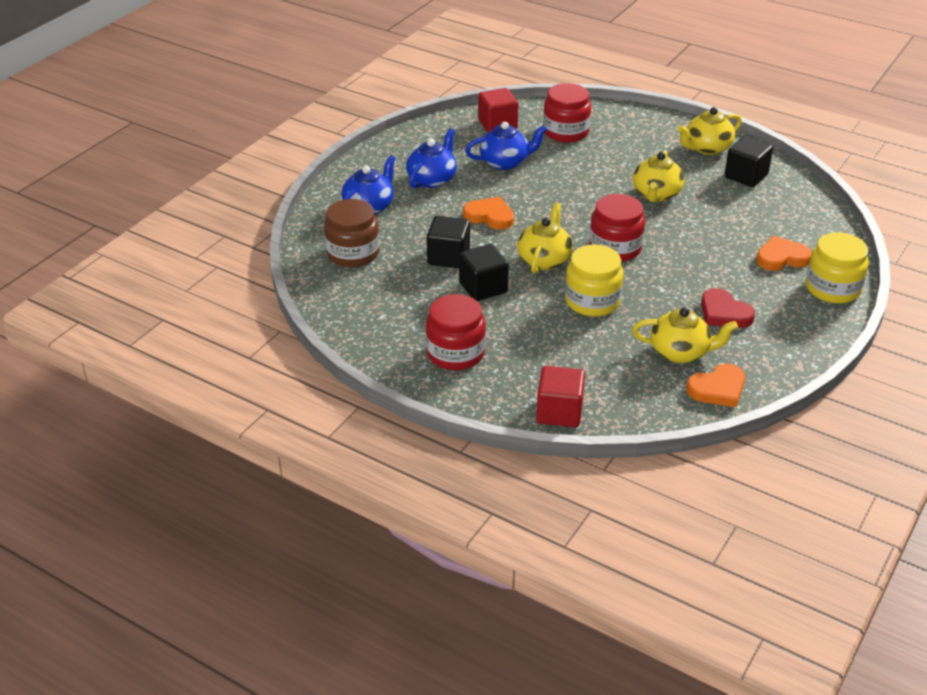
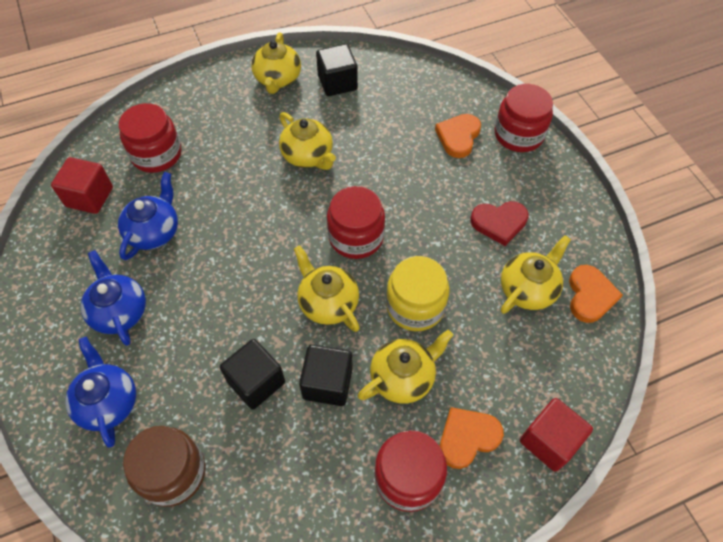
camera: 55 degrees left, 20 degrees up
orange heart [463,197,514,230] -> orange heart moved to [439,407,504,469]
yellow jar [806,232,869,304] -> red jar [495,84,553,152]
none -> yellow teapot [358,330,453,404]

